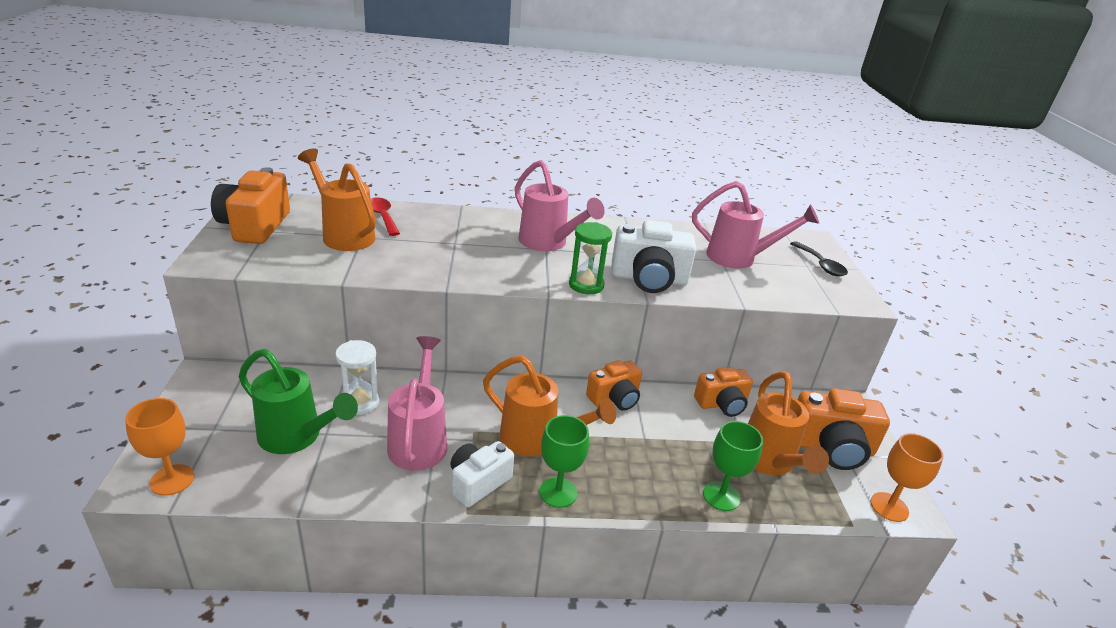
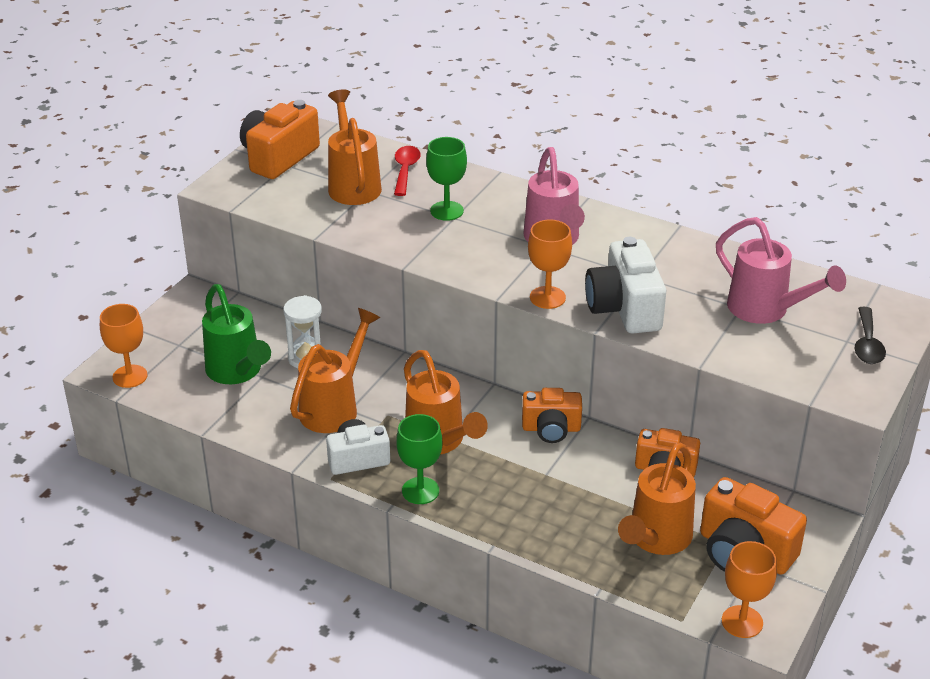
camera: 35 degrees right, 5 degrees up
pink watering can [387,336,447,471] -> orange watering can [290,308,380,433]
green hourglass [569,222,612,294] -> orange goblet [528,219,572,309]
white camera [611,220,696,293] -> white camera turned 45 degrees clockwise [585,237,666,334]
green goblet [703,421,763,511] -> green goblet moved to [426,137,467,221]

